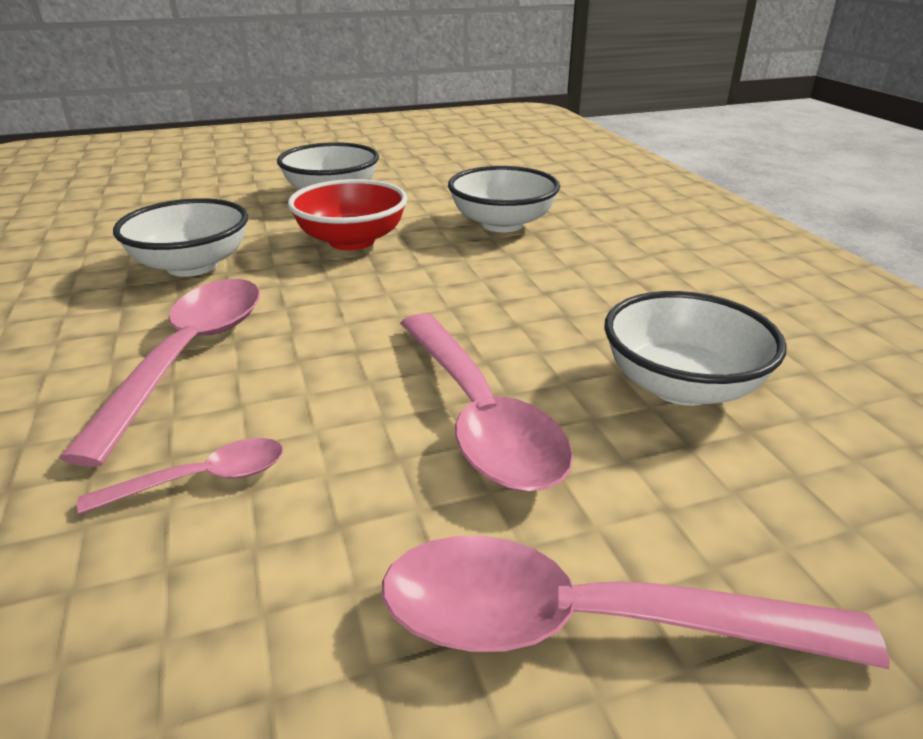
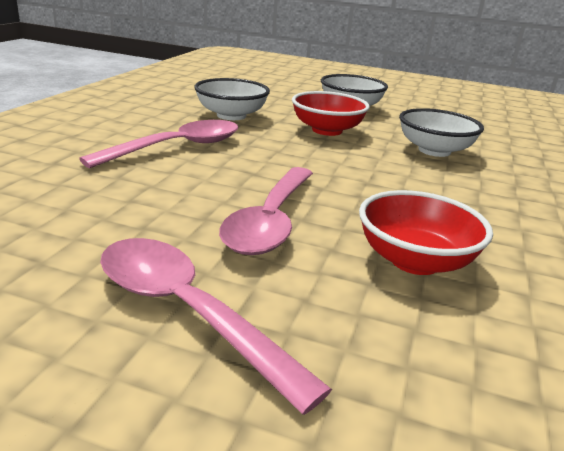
camera: 35 degrees right, 5 degrees down
pink spoon [77,438,283,514] -> none
white bowl [604,291,787,406] -> red bowl [359,190,493,275]

